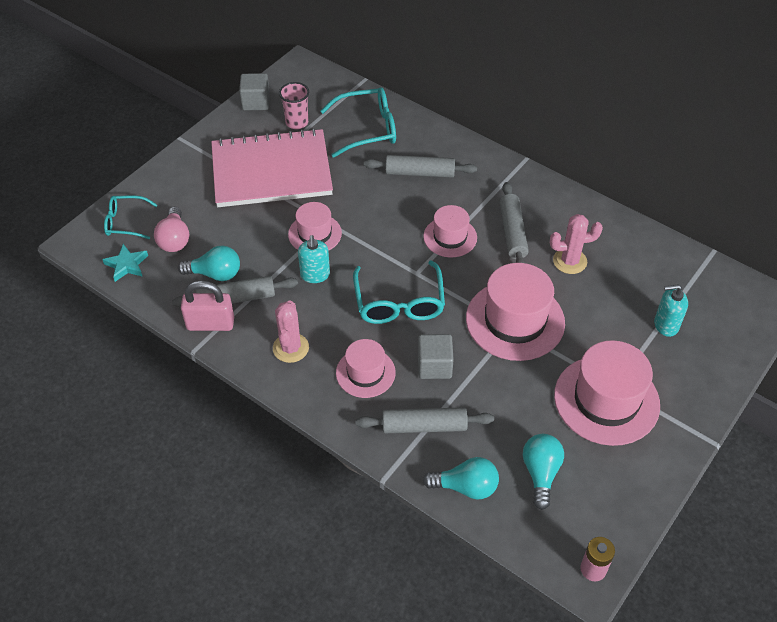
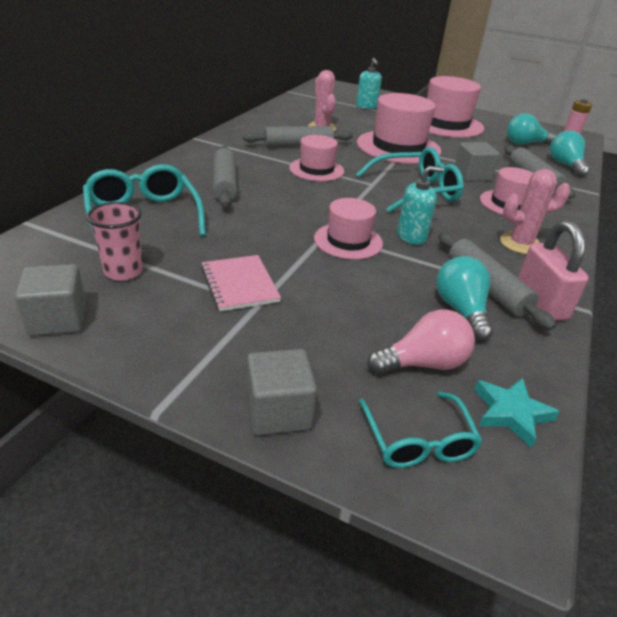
camera: 105 degrees left, 15 degrees down
pink notebook [211,128,333,207] -> pink notebook [201,255,281,311], size x0.44
none -> grey cube [247,349,317,436]

